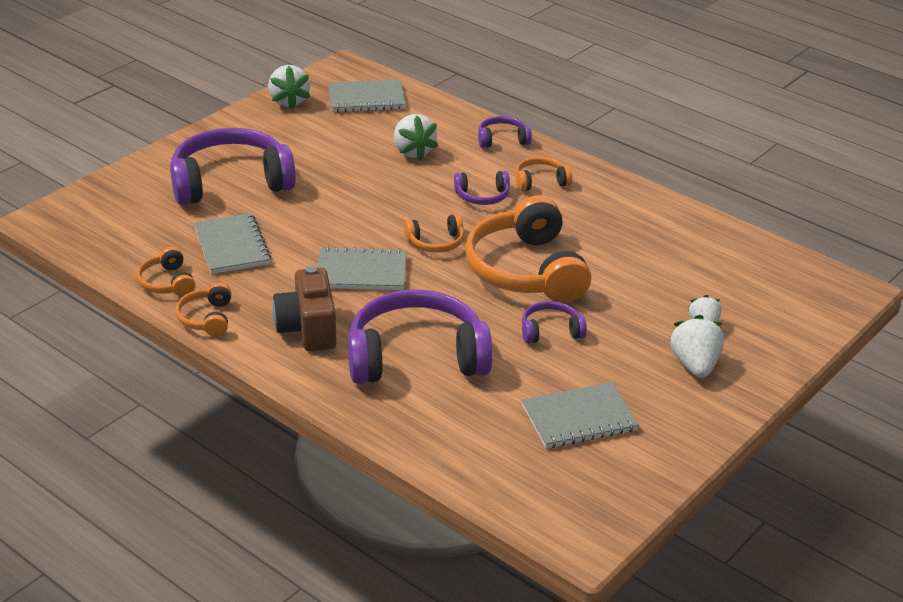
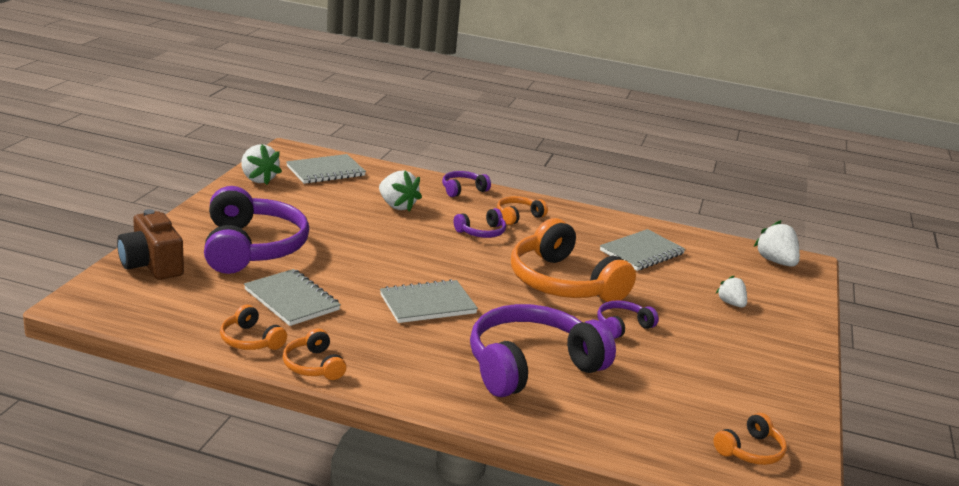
camera: 25 degrees left, 10 degrees down
purple headphones [170,128,296,205] -> purple headphones turned 120 degrees clockwise [204,186,309,274]
brown camera [272,266,337,351] -> brown camera moved to [117,209,184,280]
orange headphones [404,214,464,253] -> orange headphones moved to [713,413,787,465]
grey notebook [522,382,639,448] -> grey notebook moved to [600,229,685,271]
white strawberry [669,315,724,378] -> white strawberry moved to [754,220,800,267]

